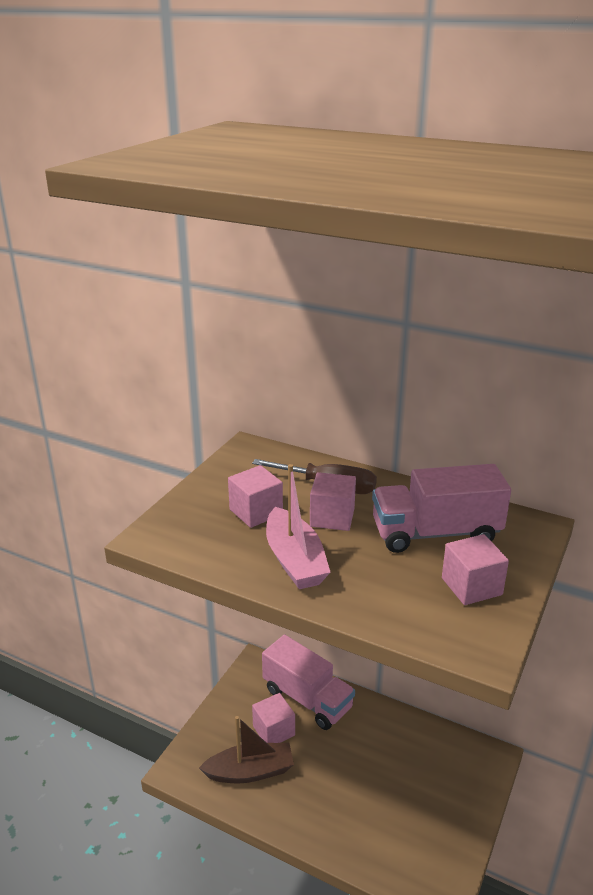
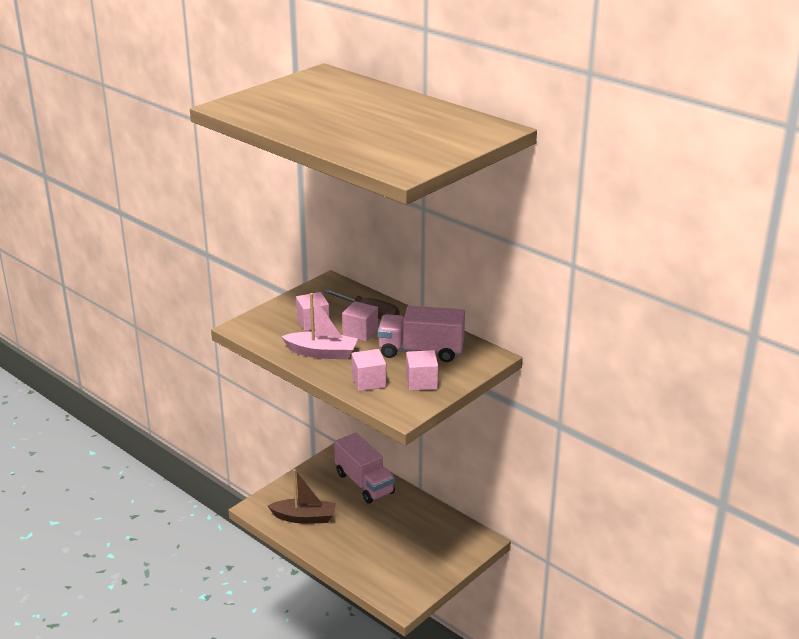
camera: 15 degrees right, 0 degrees up
pink cube [252,693,295,743] -> pink cube moved to [352,349,386,391]
pink boat [266,464,331,589] -> pink boat turned 75 degrees counterclockwise [281,293,358,359]

